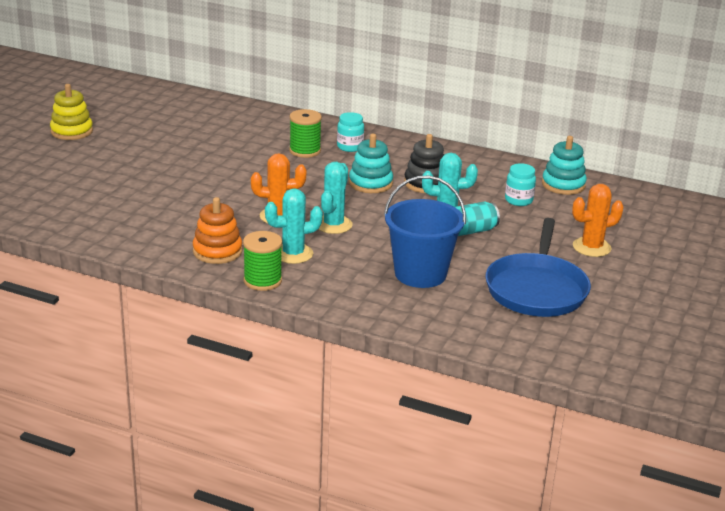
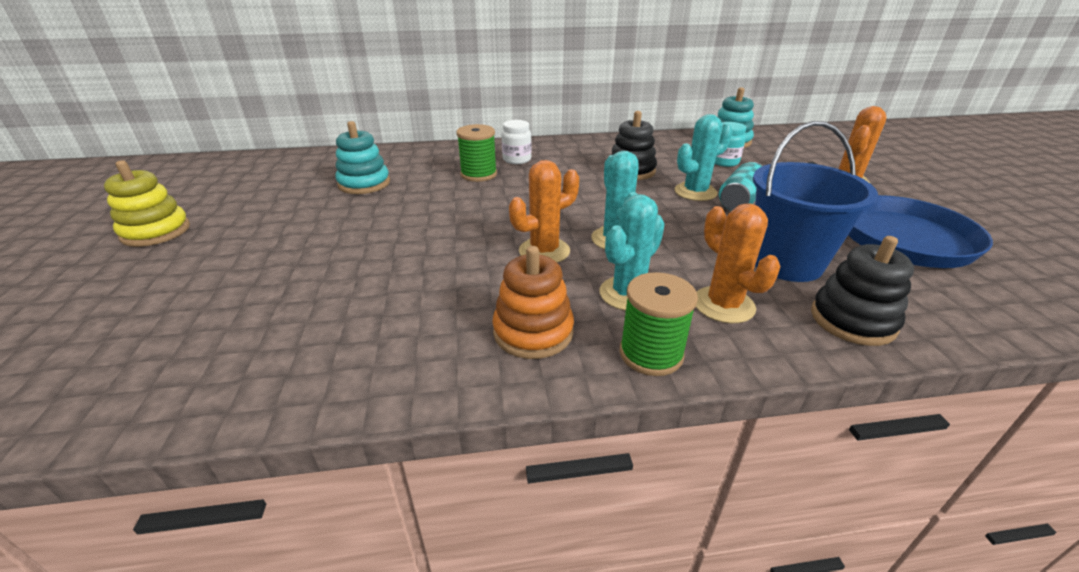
camera: 30 degrees left, 5 degrees up
turquoise jar [337,112,364,152] -> white jar [502,120,532,164]
turquoise stacking toy [349,134,393,193] -> turquoise stacking toy moved to [335,121,390,194]
none -> orange cactus [696,204,780,323]
none -> black stacking toy [811,236,914,346]

